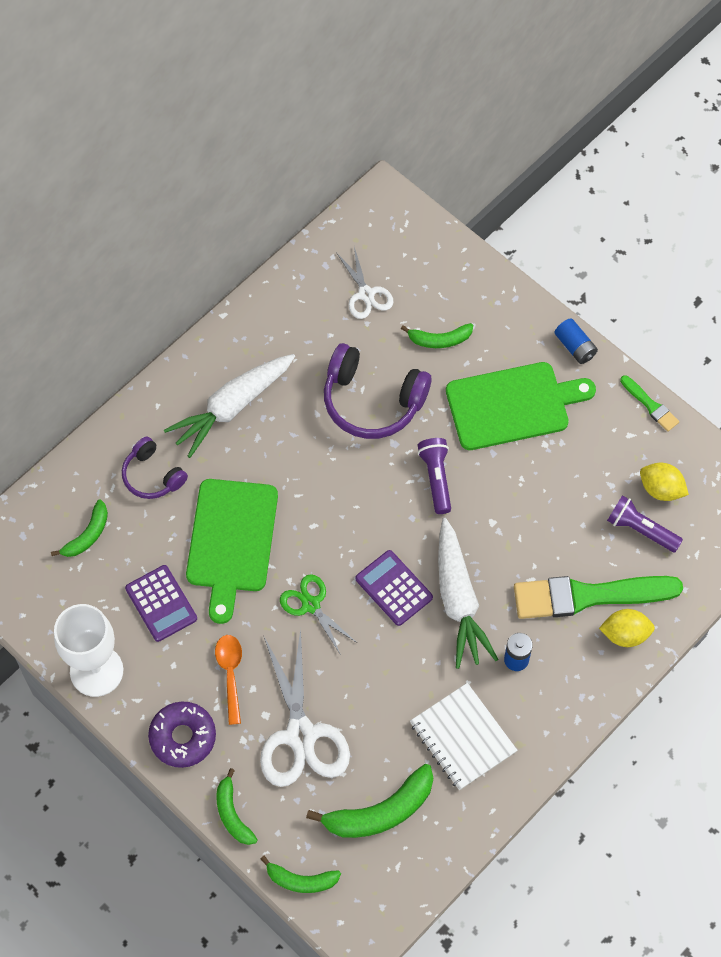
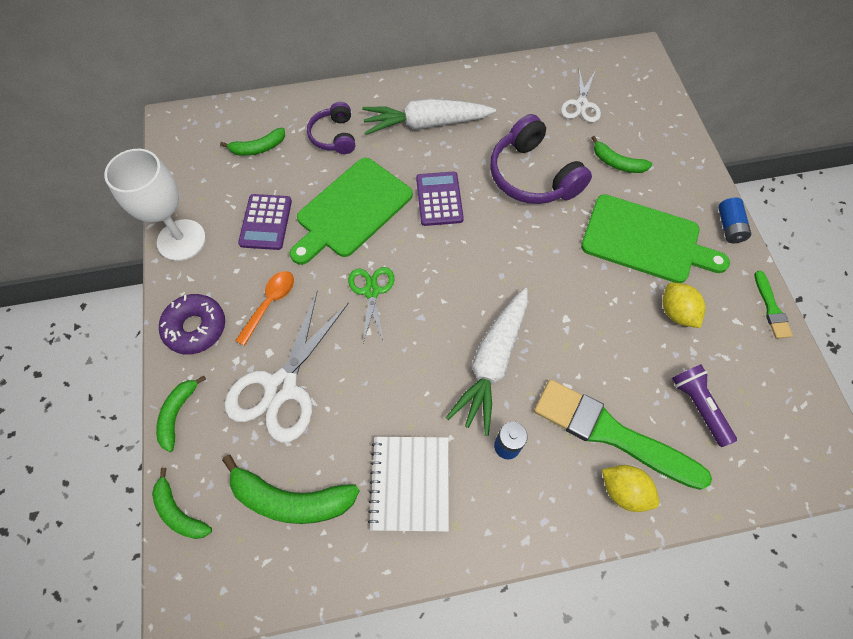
camera: 35 degrees right, 0 degrees up
purple calculator [356,550,433,626] -> purple calculator moved to [416,171,464,226]
purple flashlight [418,438,451,514] -> none
yellow lemon [640,463,689,501] -> yellow lemon moved to [663,283,706,328]

